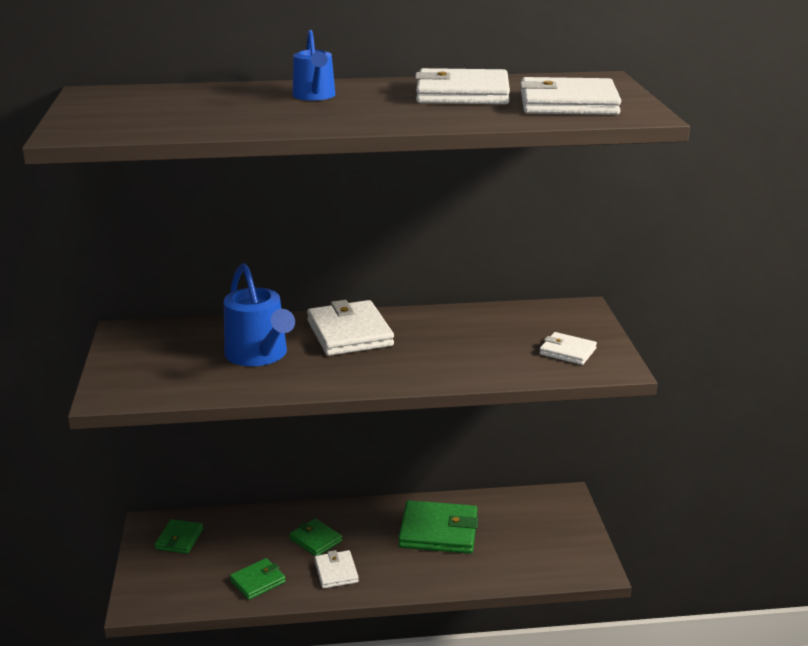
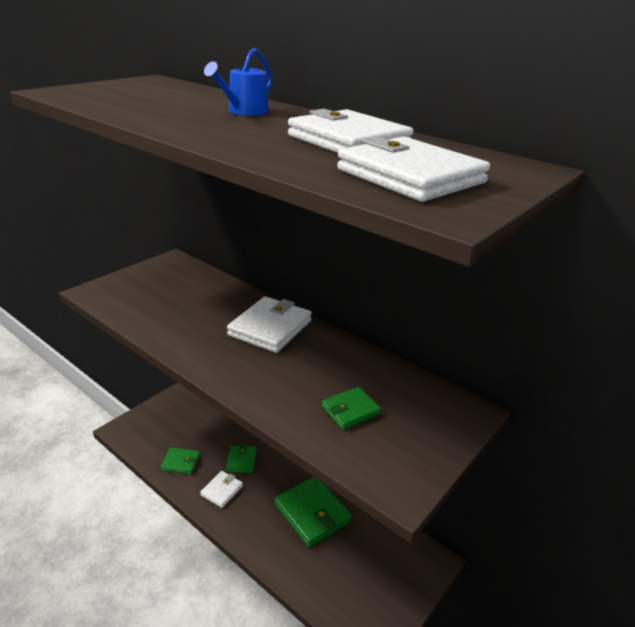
camera: 45 degrees right, 5 degrees up
green wallet [155,519,203,554] -> green wallet moved to [322,387,381,430]
blue watering can [224,263,295,366] -> none
white wallet [540,332,597,365] -> none

